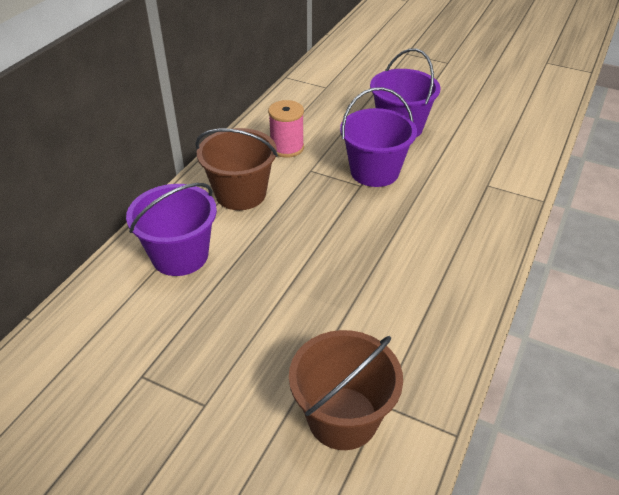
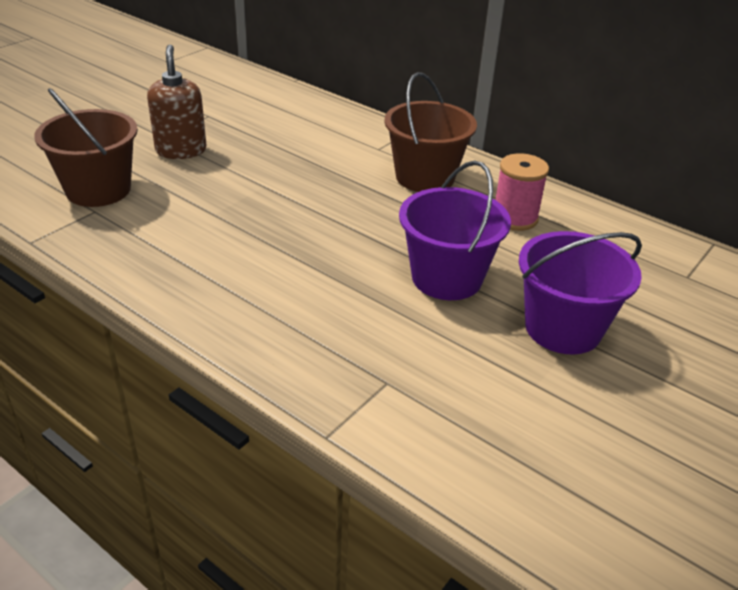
camera: 100 degrees right, 5 degrees down
purple bucket [126,183,217,276] -> none
none -> brown soap dispenser [147,45,206,159]

